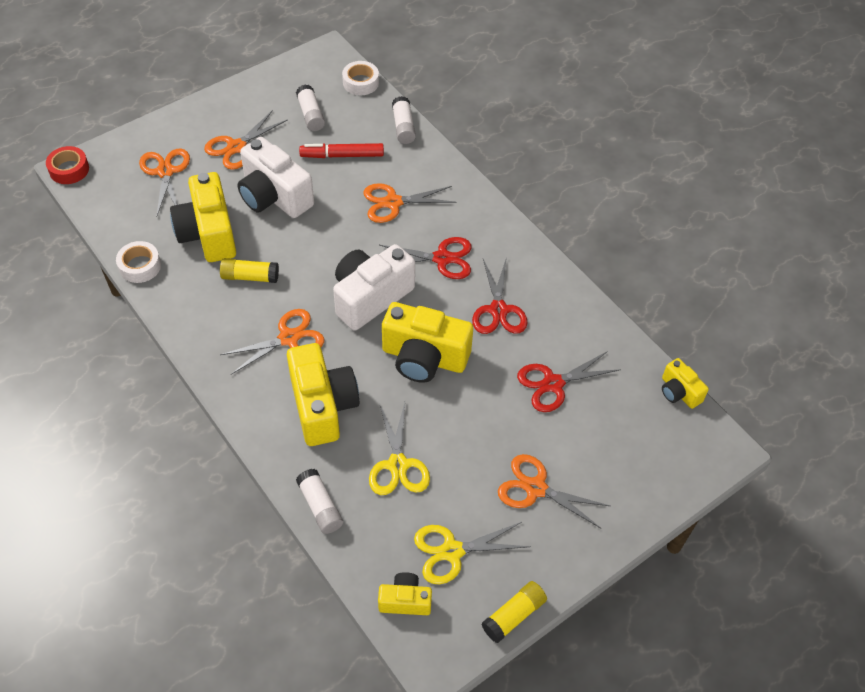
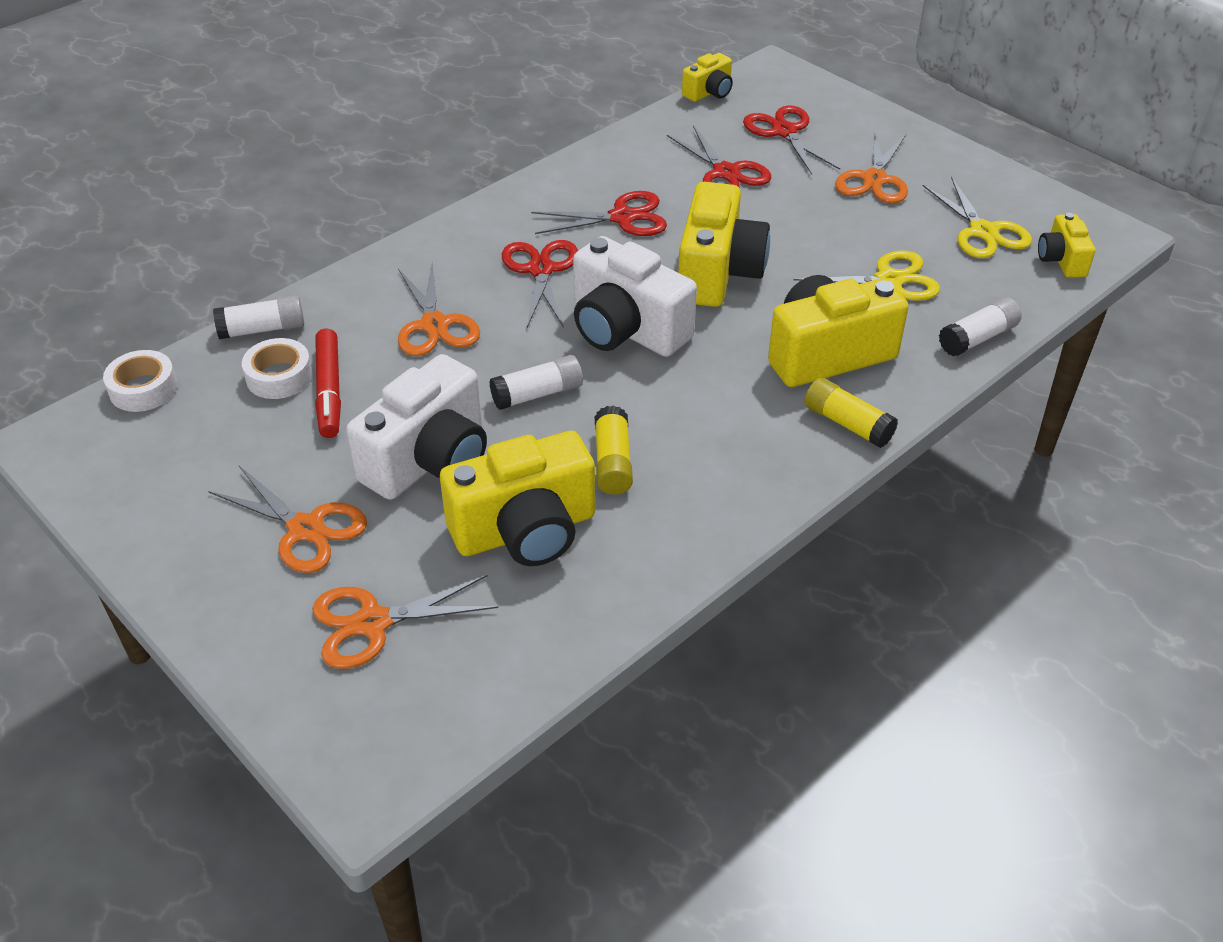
camera: 95 degrees left, 10 degrees down
red tape [46,146,89,184] -> none
white tape [116,241,161,283] -> white tape moved to [242,338,313,399]
orange scissors [220,309,324,375] -> none
white glue stick [296,85,325,131] -> white glue stick moved to [489,355,583,410]
yellow glue stick [481,581,547,643] -> yellow glue stick moved to [804,377,898,448]
none -> red scissors [743,105,840,175]

